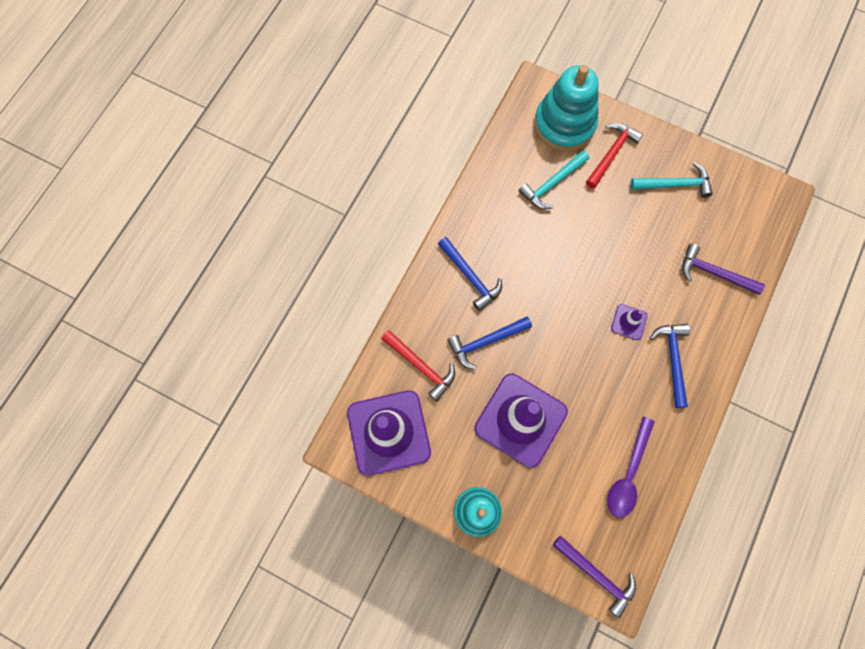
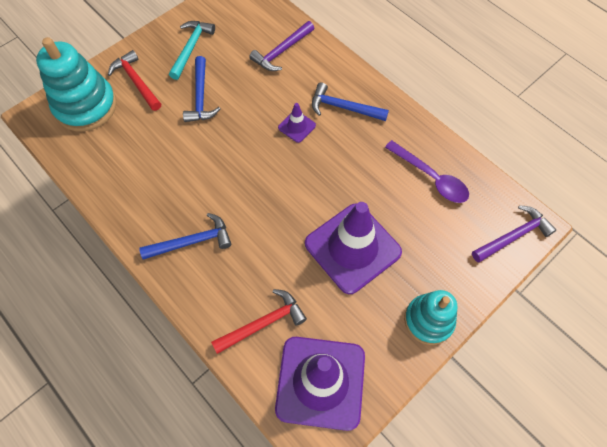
camera: 70 degrees left, 10 degrees down
blue hammer [447,316,532,370] -> blue hammer moved to [183,56,220,122]
turquoise hammer [519,150,589,209] -> none

